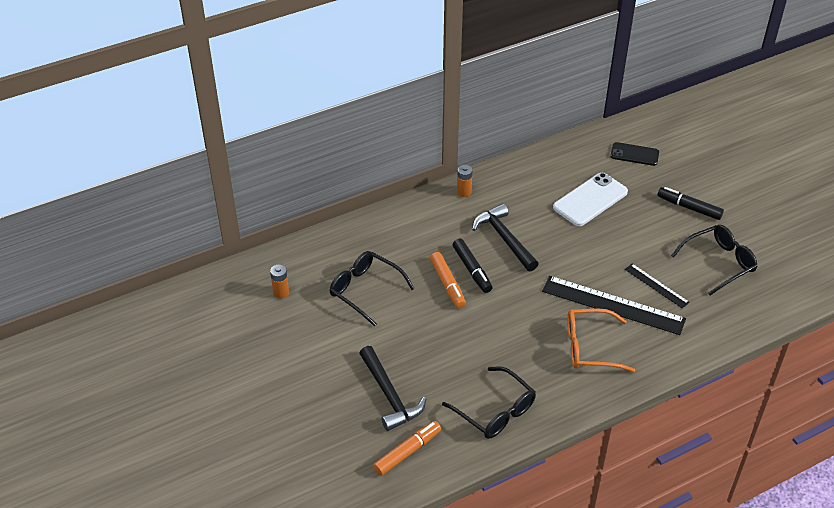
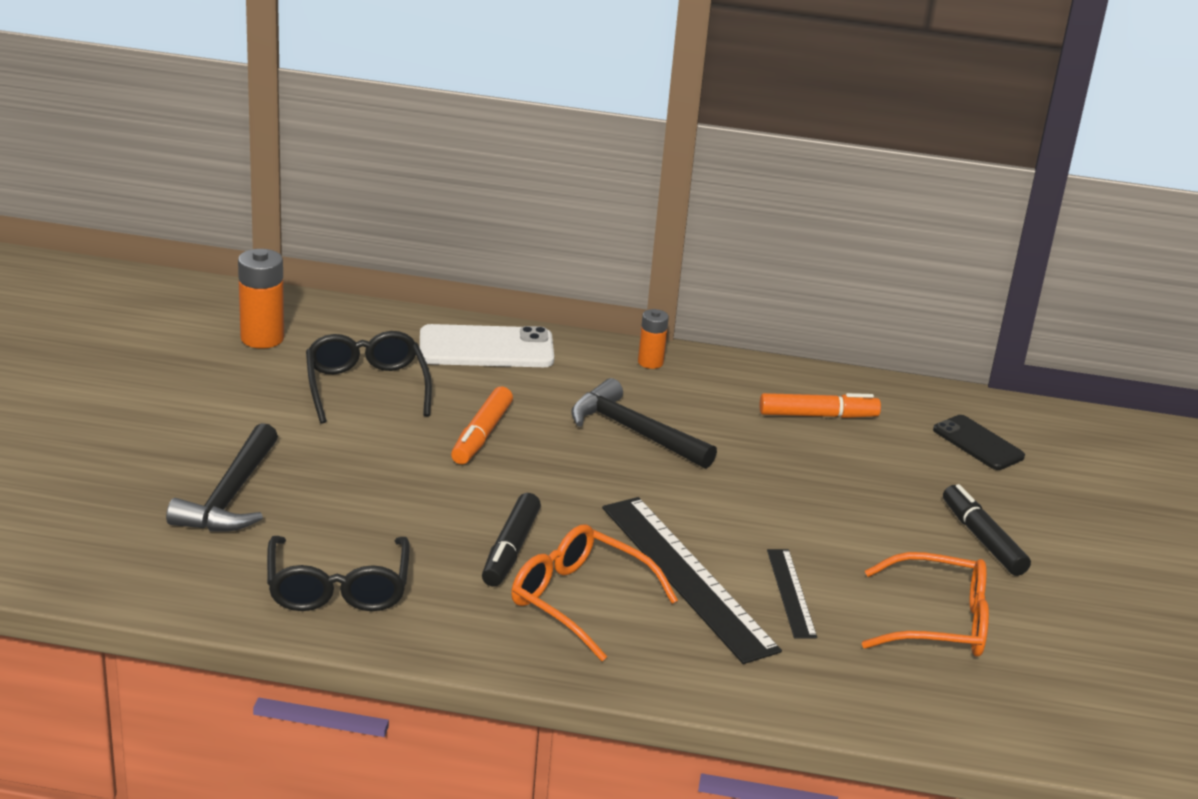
camera: 35 degrees right, 15 degrees down
orange battery [270,265,289,299] -> orange battery [238,249,284,349], size x1.64
orange marker [373,421,441,476] -> orange marker moved to [759,393,881,418]
black marker [452,239,493,293] -> black marker moved to [482,493,541,587]
black hammer [472,203,539,272] -> black hammer turned 60 degrees counterclockwise [571,378,717,469]
white phone [553,173,628,226] -> white phone moved to [420,324,554,367]
black glasses [671,225,758,295] -> orange glasses [862,552,989,657]

